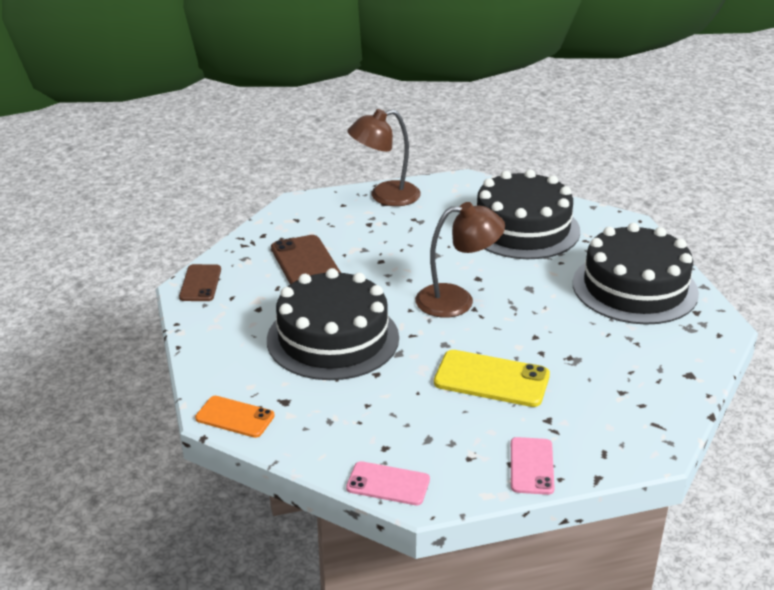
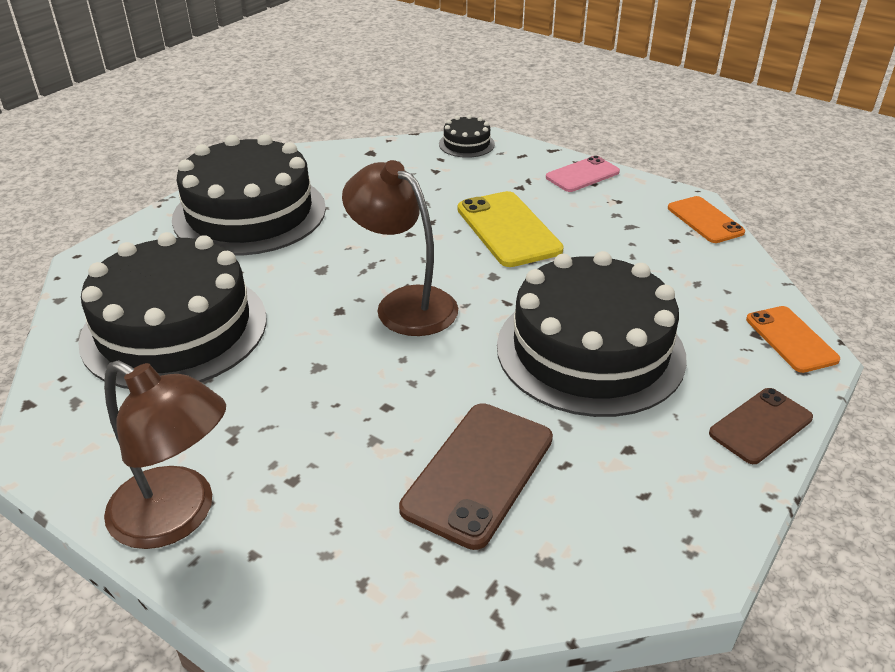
camera: 130 degrees left, 5 degrees up
brown phone [179,264,221,301] -> brown phone moved to [709,388,813,464]
pink phone [346,461,430,505] -> orange phone [668,196,745,243]
none -> black cake [439,115,495,158]

